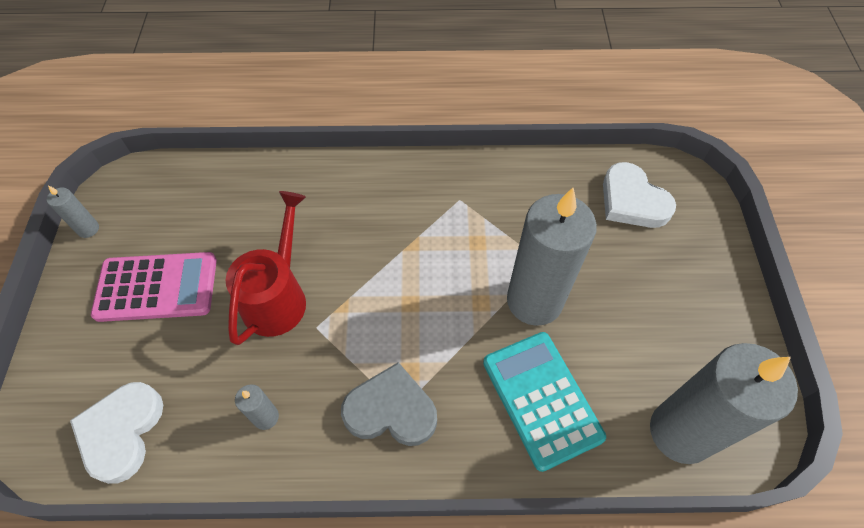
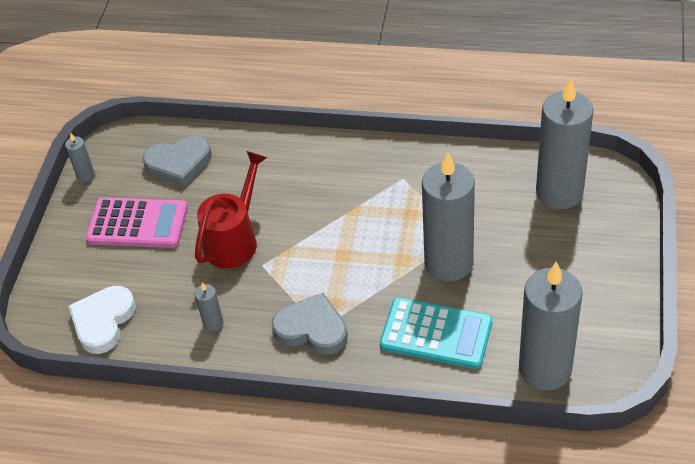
camera: 15 degrees right, 10 degrees down
turquoise calculator [483,332,606,472] -> turquoise calculator turned 120 degrees clockwise [380,297,493,369]
white heart [603,162,676,228] -> grey candle [536,78,594,209]
none -> grey heart [143,136,212,187]

